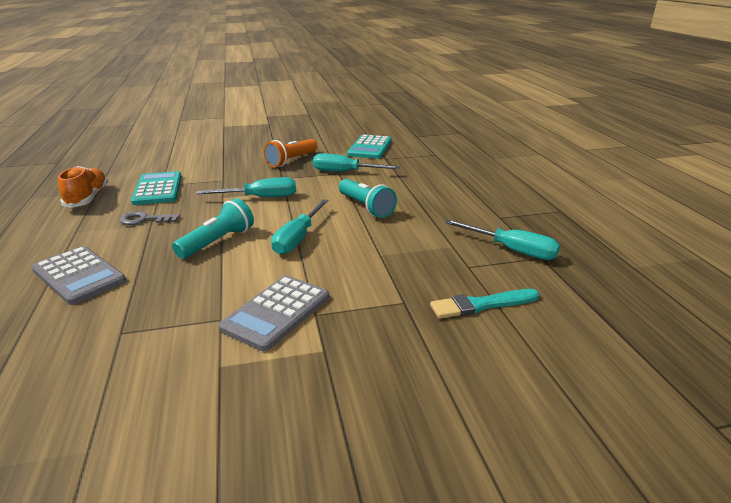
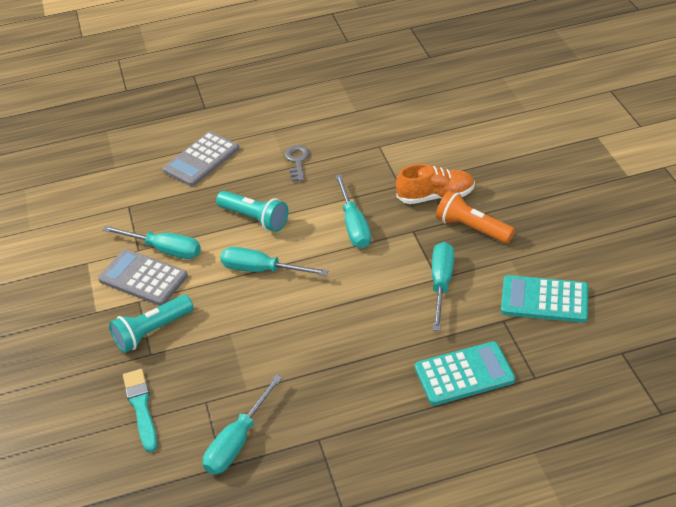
camera: 90 degrees right, 15 degrees up
orange shoe [58,166,109,208] -> orange shoe moved to [396,164,475,204]
turquoise calculator [131,171,182,205] -> turquoise calculator moved to [415,341,515,405]
turquoise flashlight [339,179,397,218] -> turquoise flashlight moved to [109,295,193,353]
none -> turquoise screwdriver [102,226,201,259]

